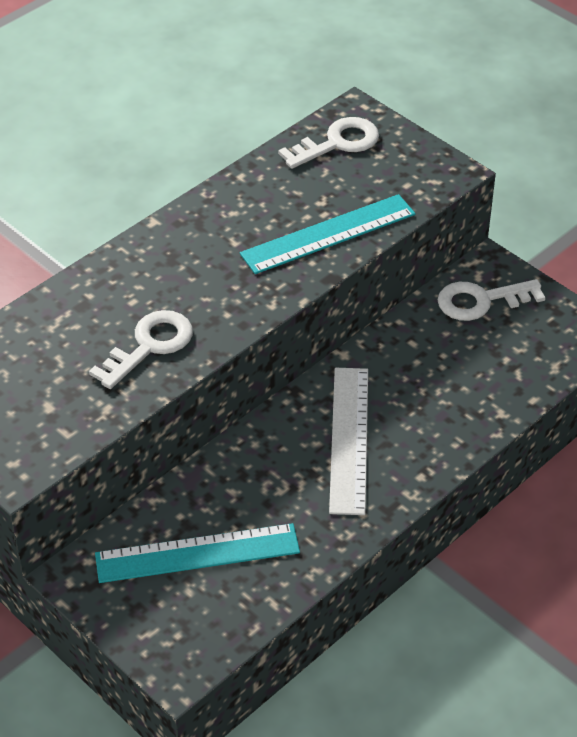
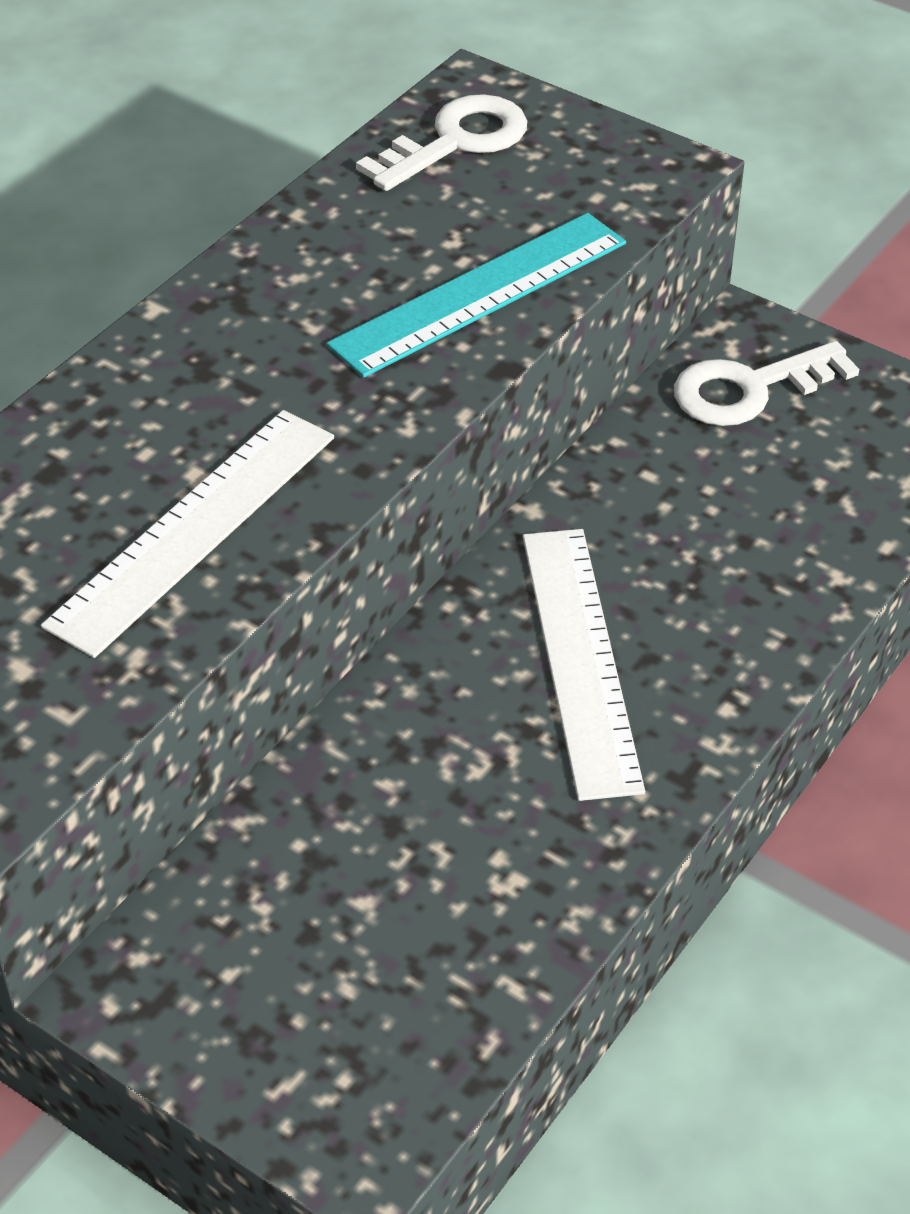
camera: 10 degrees left, 0 degrees up
white key [89,310,193,389] -> white ruler [41,410,334,658]
turquoise ruler [95,523,300,583] -> none

